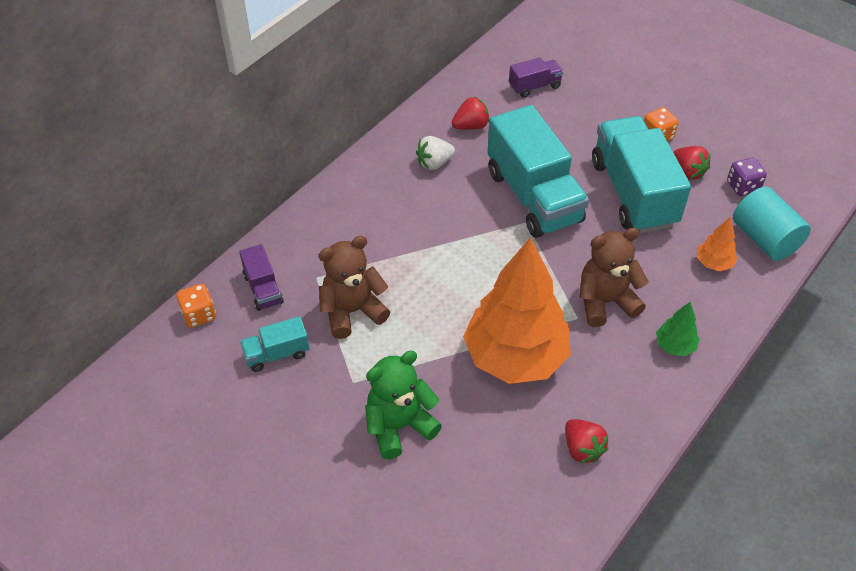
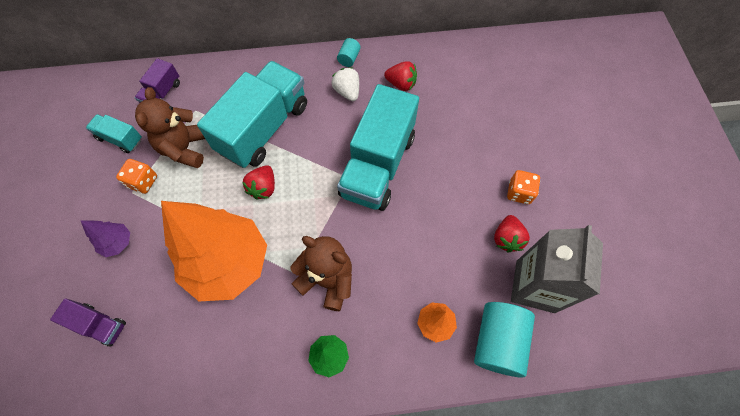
camera: 45 degrees right, 15 degrees up
orange dice [177,284,216,328] -> orange dice moved to [116,159,157,194]
brown teddy bear [318,236,390,339] -> brown teddy bear turned 105 degrees counterclockwise [135,87,205,168]
green teddy bear [365,351,442,459] -> purple tree [81,221,130,257]
white strawberry [416,136,455,170] -> white strawberry turned 45 degrees clockwise [331,67,359,101]
purple truck [509,57,563,98] -> purple truck moved to [50,298,126,346]
red strawberry [565,419,608,463] -> red strawberry moved to [242,165,275,200]
turquoise truck [592,116,691,233] -> turquoise truck moved to [197,61,307,168]
purple dice [727,158,767,196] -> grey carton [511,225,603,313]
none -> turquoise cylinder [337,38,361,67]

